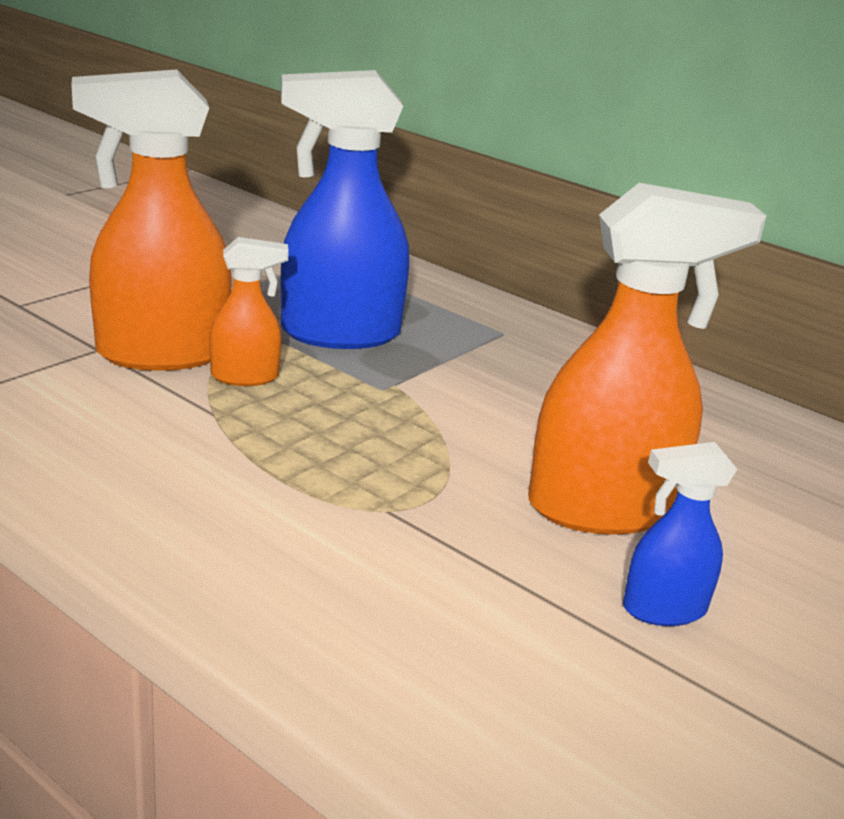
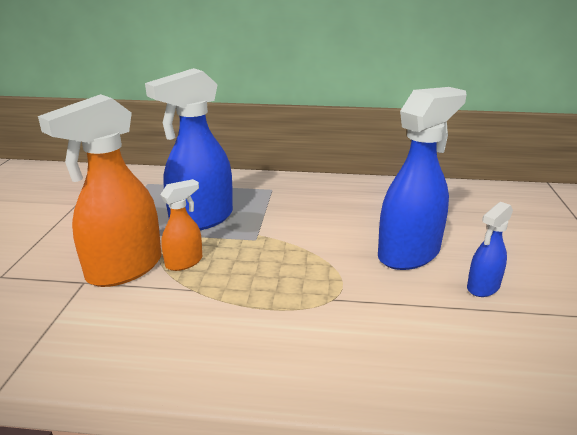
camera: 30 degrees left, 0 degrees up
orange spray bottle [528,183,766,535] -> blue spray bottle [378,87,466,270]

